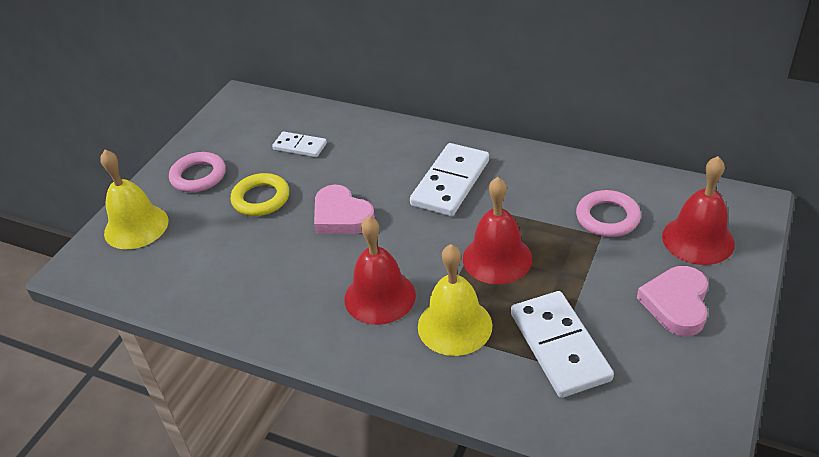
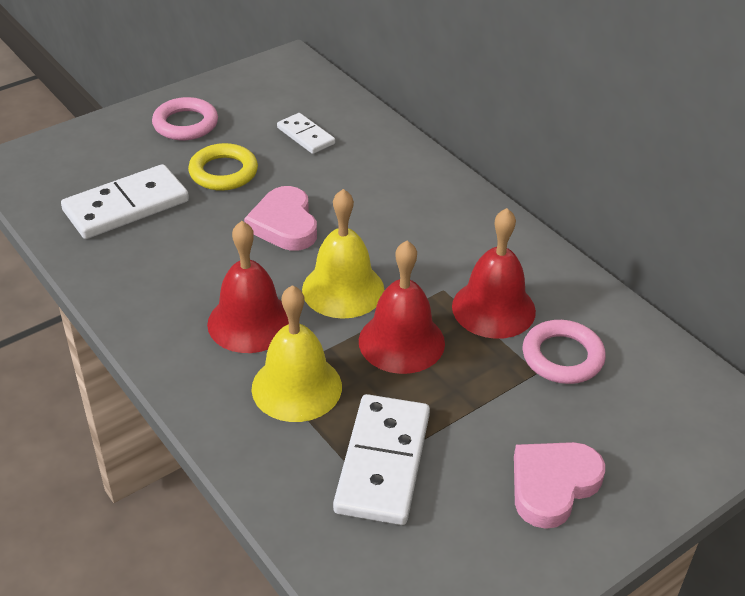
camera: 25 degrees right, 0 degrees up
yellow bell [100,150,168,249] -> yellow bell moved to [302,189,384,319]
white domino [410,143,489,216] -> white domino moved to [61,164,189,239]
red bell [662,156,735,265] -> red bell moved to [452,208,536,339]

